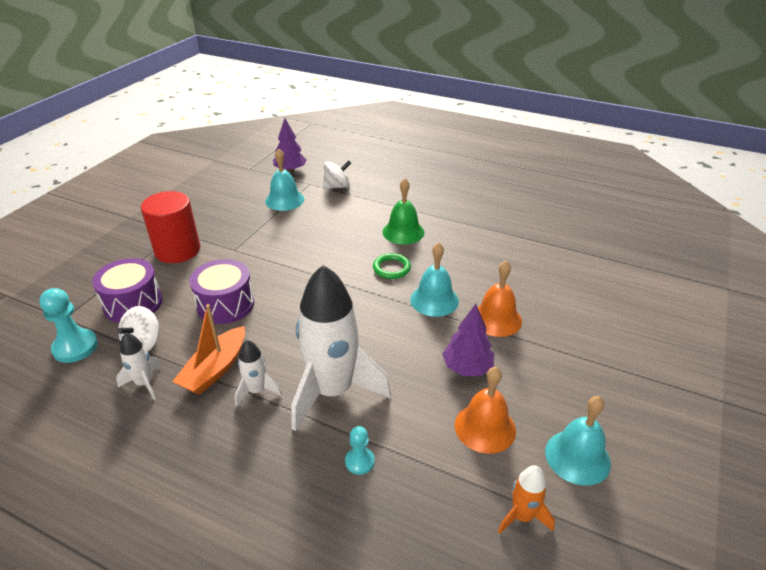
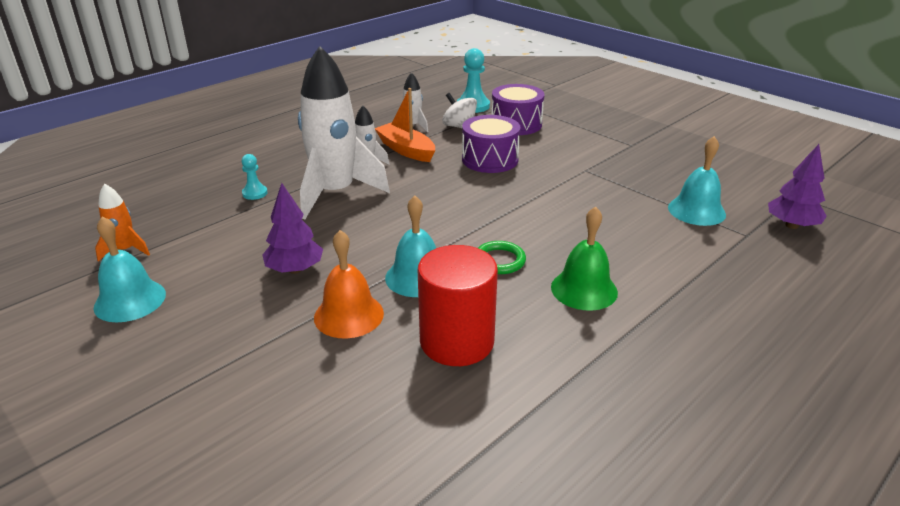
camera: 110 degrees right, 5 degrees down
red cylinder [141,191,200,263] -> red cylinder moved to [418,245,498,366]
white spinning top [323,160,351,189] -> none
orange bell [455,367,516,454] -> none

